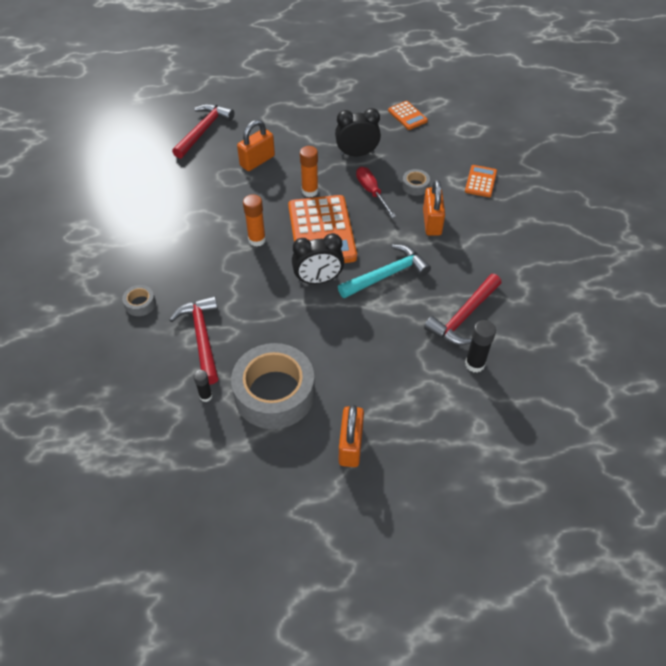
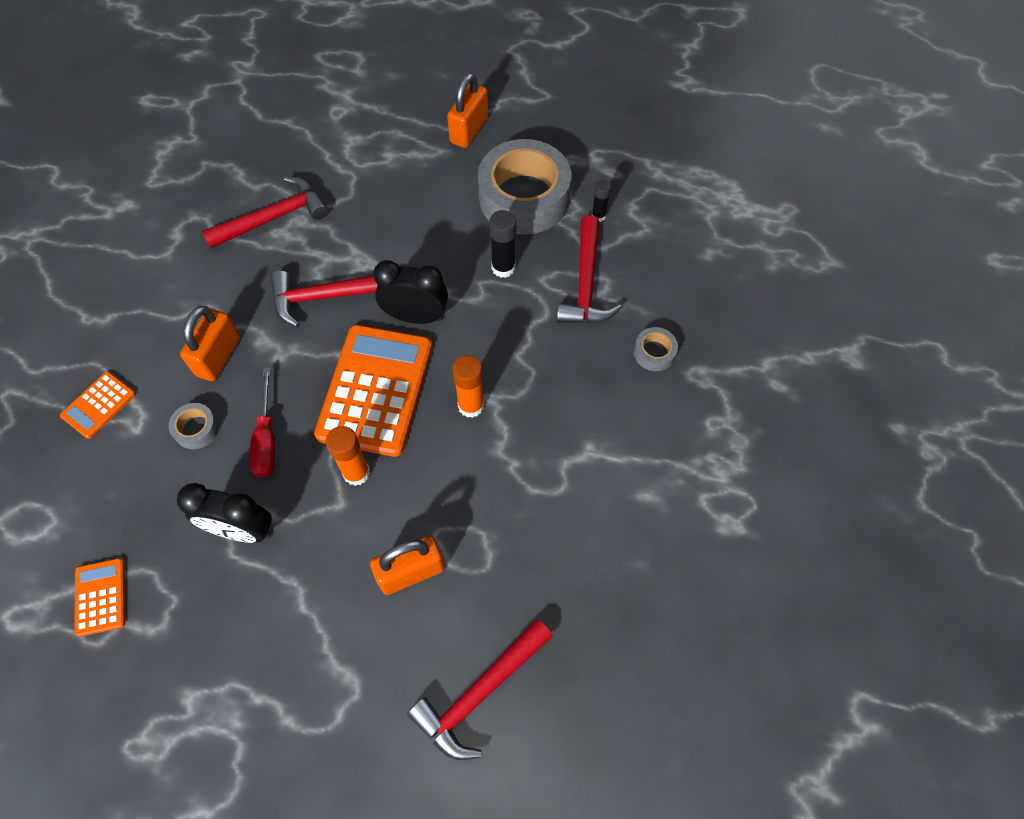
camera: 160 degrees left, 10 degrees up
turquoise hammer [338,244,431,298] -> red hammer [270,271,378,327]
black glue stick [465,320,496,373] -> black glue stick moved to [489,210,516,278]

